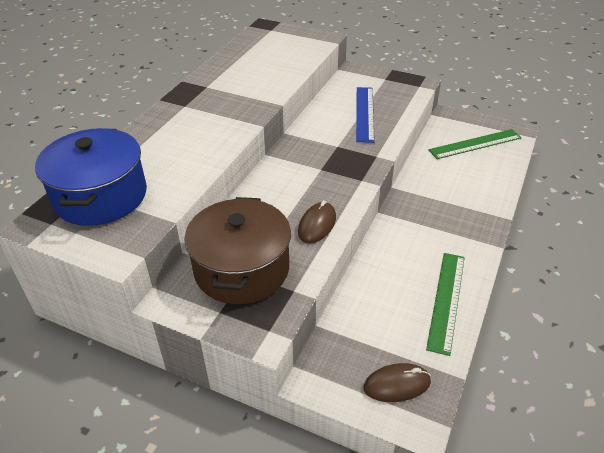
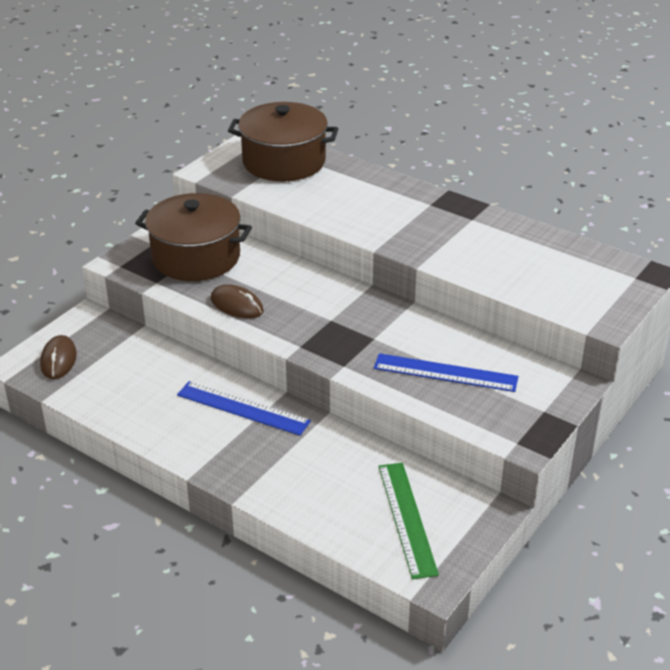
camera: 100 degrees right, 5 degrees down
blue pot [35,128,147,226] -> brown pot [228,102,338,182]
green ruler [426,253,465,356] -> none
none -> blue ruler [177,381,311,436]

